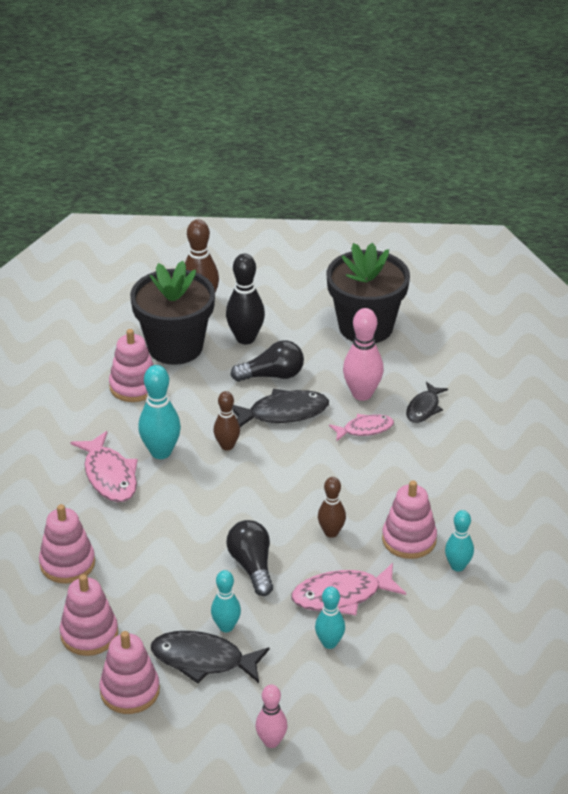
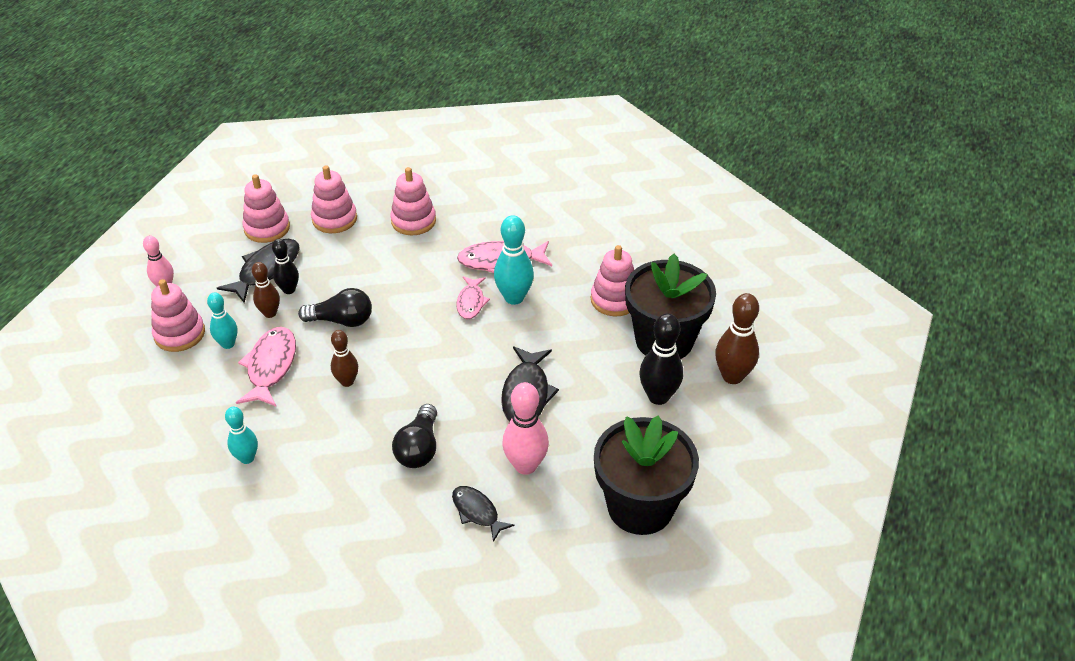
camera: 110 degrees right, 5 degrees up
turquoise bowling pin [211,570,241,632] -> black bowling pin [272,239,299,294]
brown bowling pin [214,391,240,451] -> brown bowling pin moved to [252,262,280,318]
black light bulb [230,340,304,382] -> black light bulb moved to [392,404,437,468]
pink fish [329,414,394,442] -> pink fish moved to [456,276,490,320]
pink stacking toy [382,480,437,559] -> pink stacking toy moved to [151,279,205,352]

